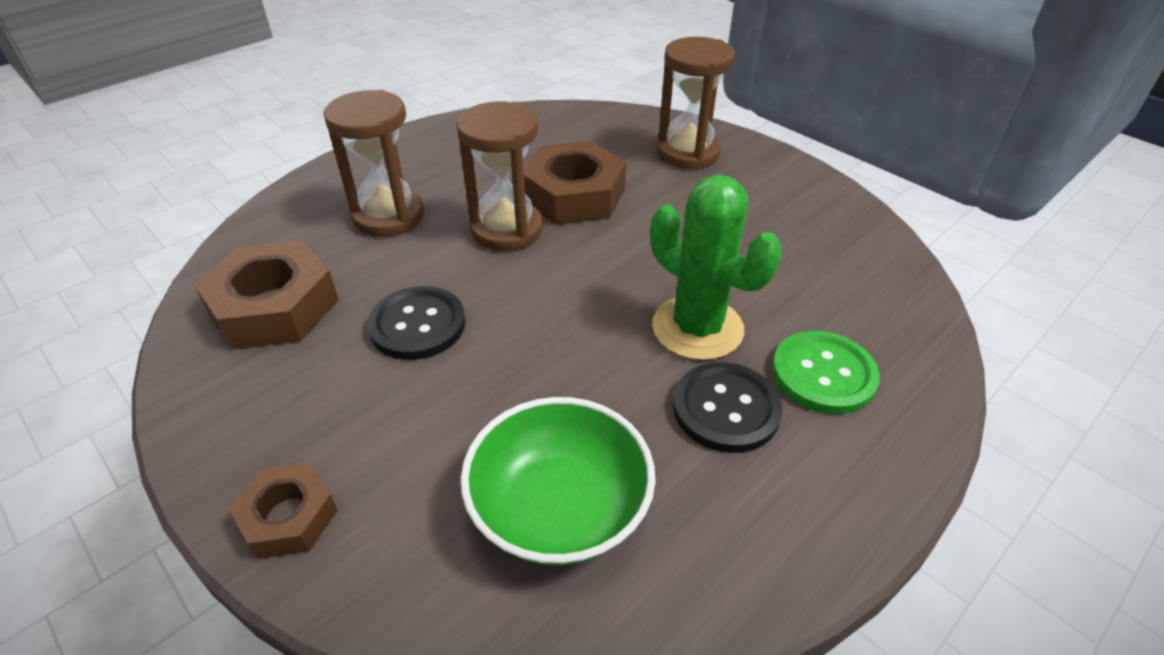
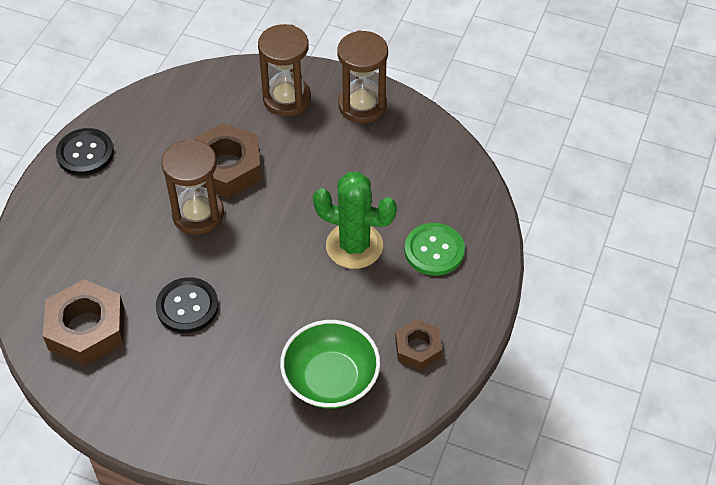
camera: 25 degrees left, 10 degrees up
brown nut [229,463,338,559] -> brown nut moved to [395,319,442,370]
brown hourglass [323,90,424,237] -> brown hourglass moved to [337,30,388,123]
black button [673,362,782,453] -> black button moved to [56,128,114,176]

